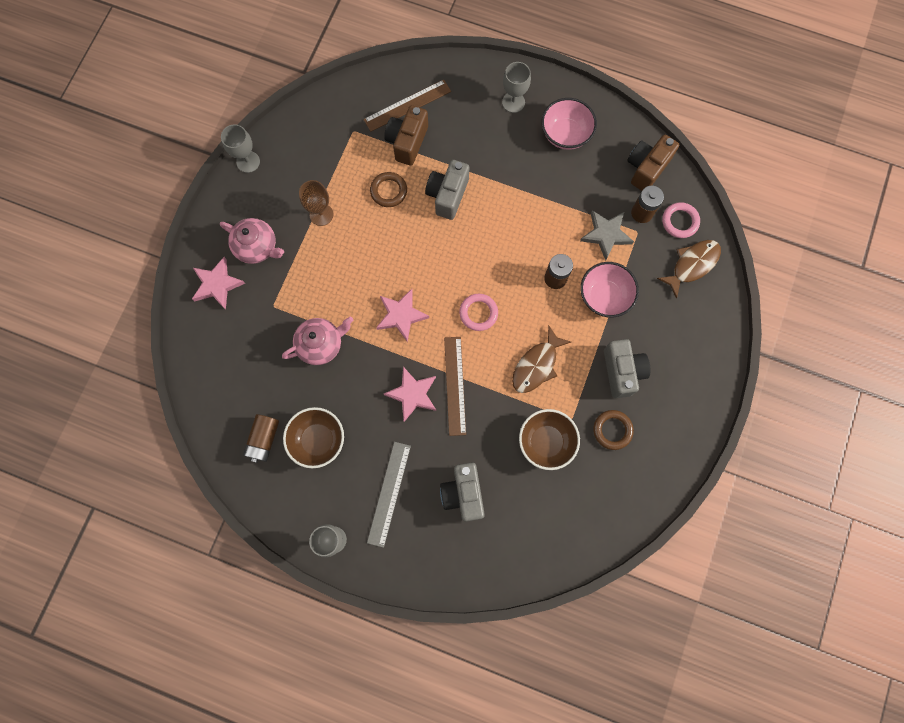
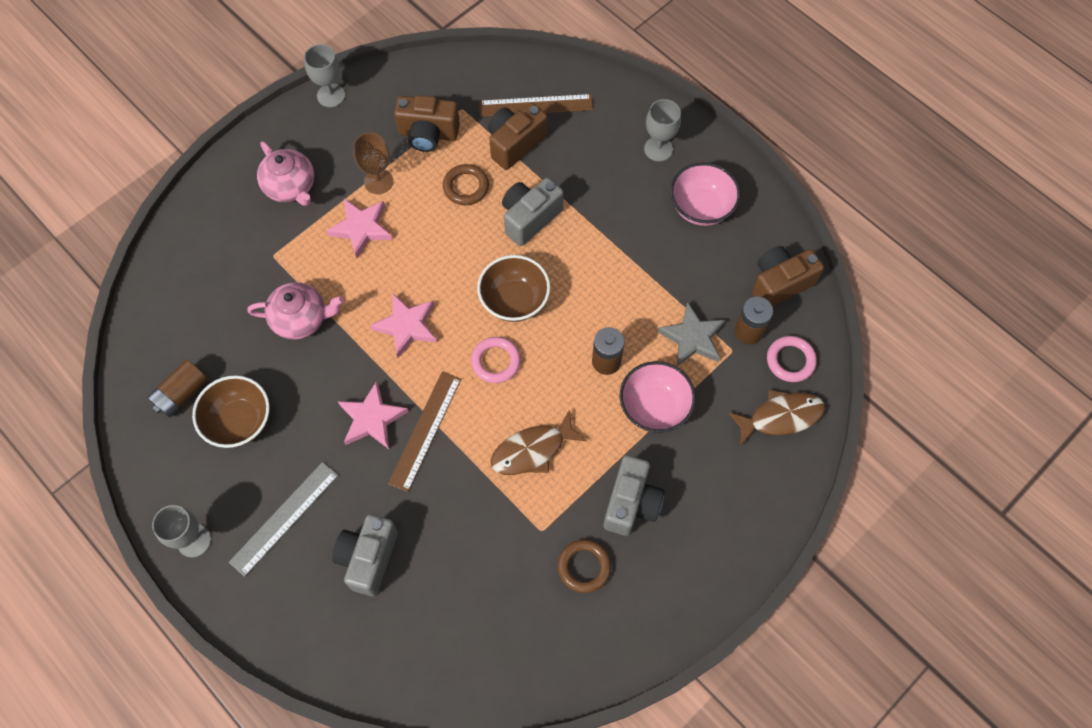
camera: 25 degrees right, 10 degrees down
pink star [192,257,245,310] -> pink star moved to [326,199,392,258]
brown bowl [519,409,580,470] -> brown bowl moved to [477,255,550,322]
none -> brown camera [394,95,460,152]

